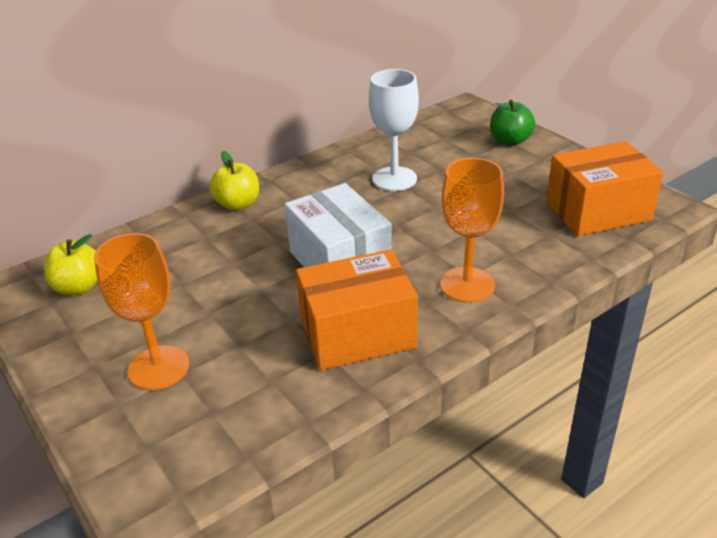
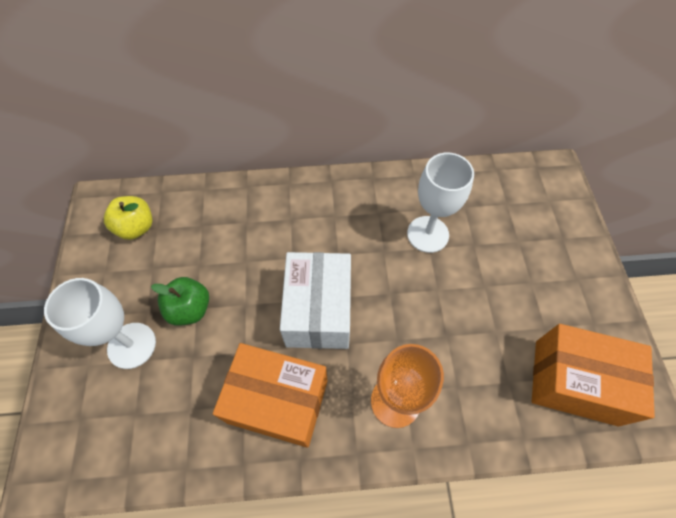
camera: 30 degrees right, 25 degrees up
orange goblet [94,233,189,390] -> white goblet [44,278,156,369]
yellow apple [210,151,259,211] -> none
green apple [490,100,535,146] -> green apple moved to [151,277,209,326]

